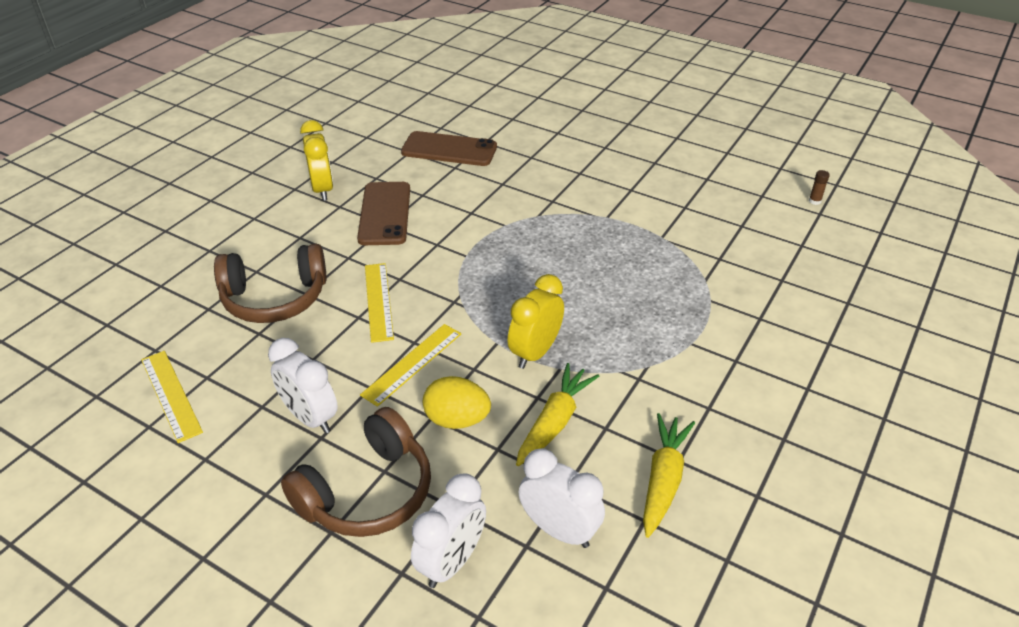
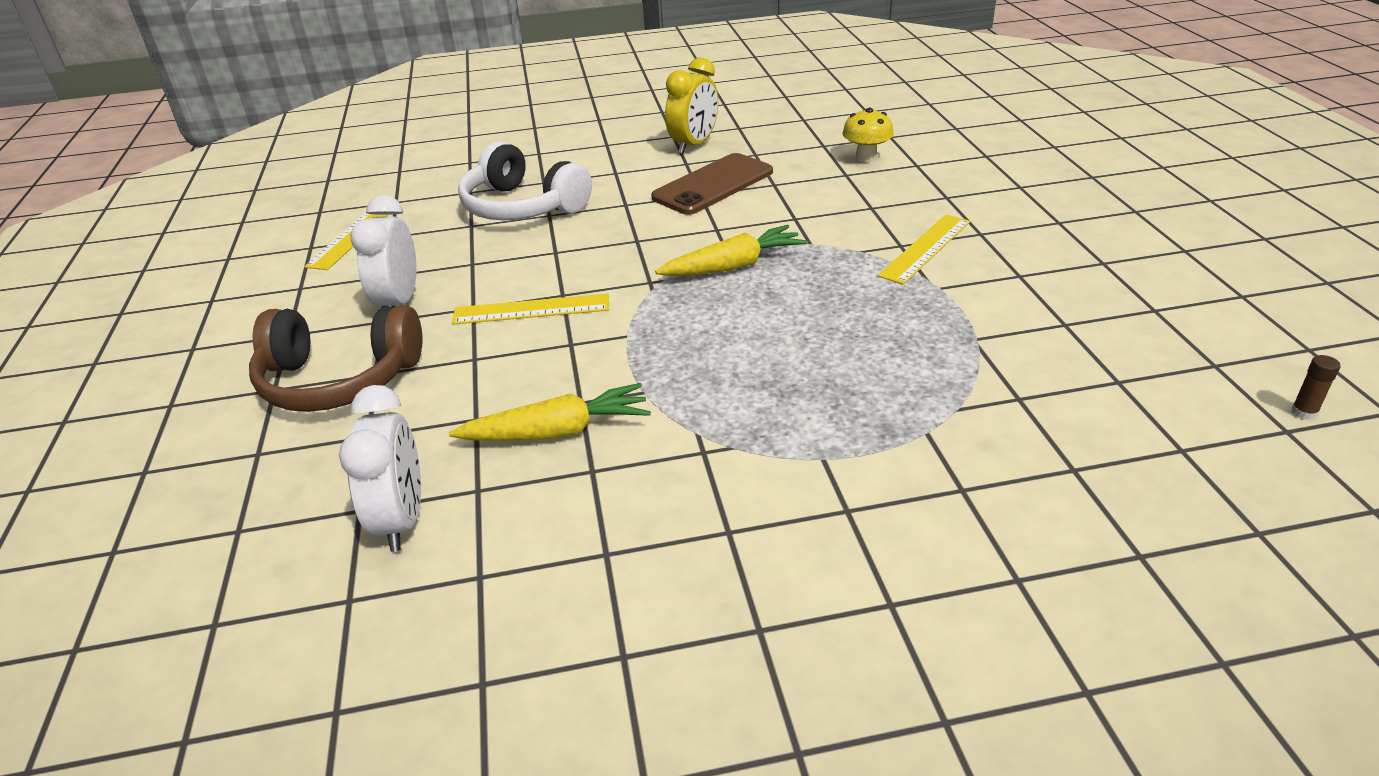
camera: 50 degrees right, 5 degrees down
brown headphones [214,244,327,323] -> white headphones [458,141,592,220]
yellow ruler [365,263,394,343] -> yellow ruler moved to [878,214,970,285]
brown phone [401,131,497,166] -> yellow mushroom [842,108,894,163]
white clock [411,473,486,588] -> none
yellow egg [423,376,491,429] -> none
yellow clock [508,274,564,369] -> none
yellow carrot [643,413,695,538] -> yellow carrot moved to [655,225,808,276]

